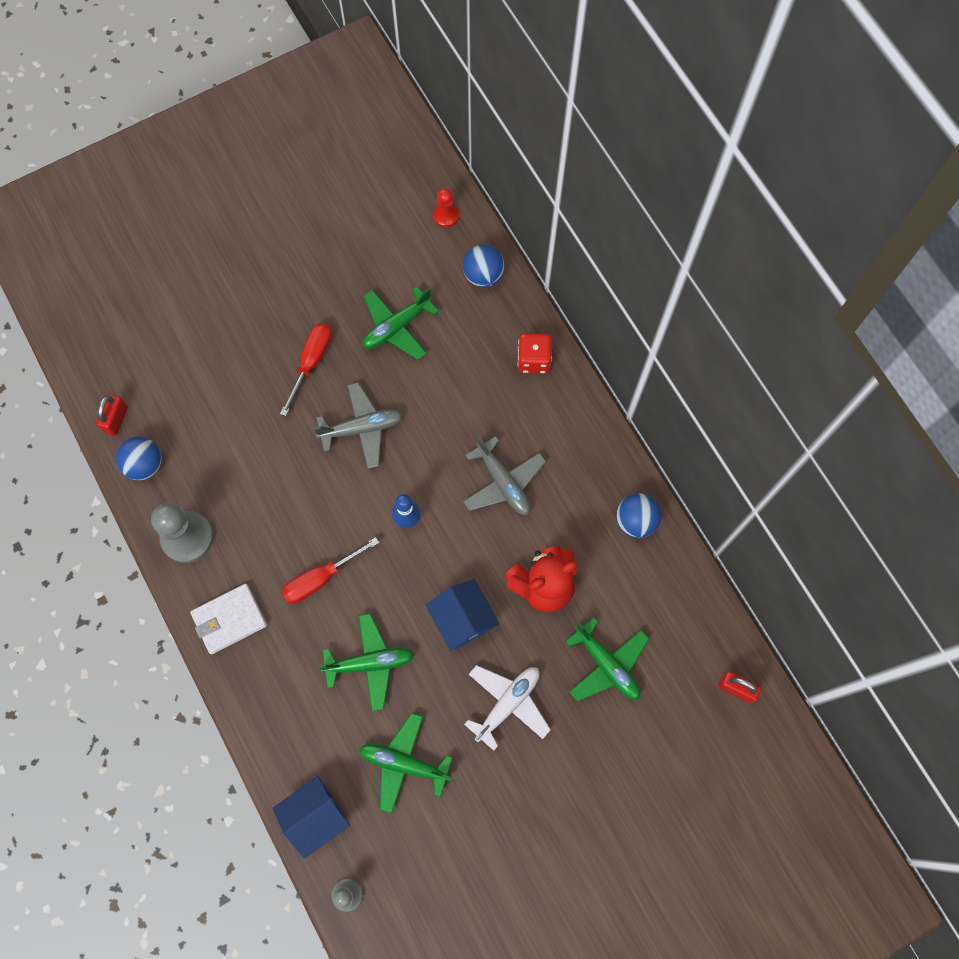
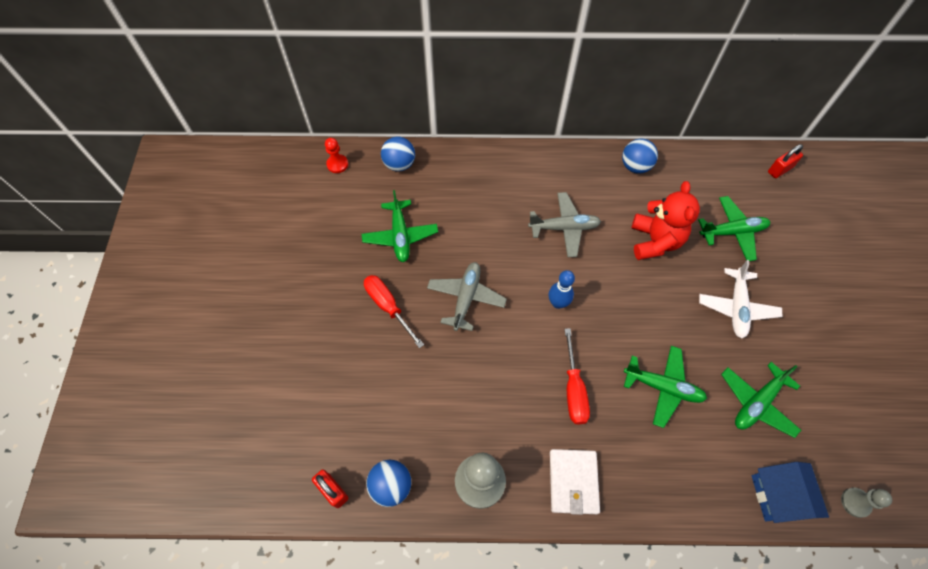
camera: 60 degrees left, 10 degrees down
green plane [318,613,414,711] -> green plane turned 90 degrees clockwise [624,346,707,428]
blue house [426,579,500,651] -> none
white plane [464,665,551,751] -> white plane turned 150 degrees counterclockwise [699,260,783,339]
red dice [517,334,552,373] -> none

